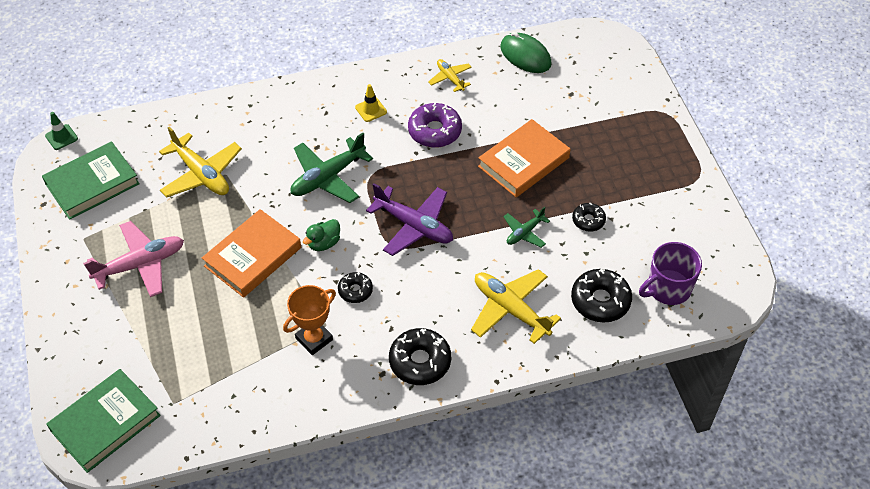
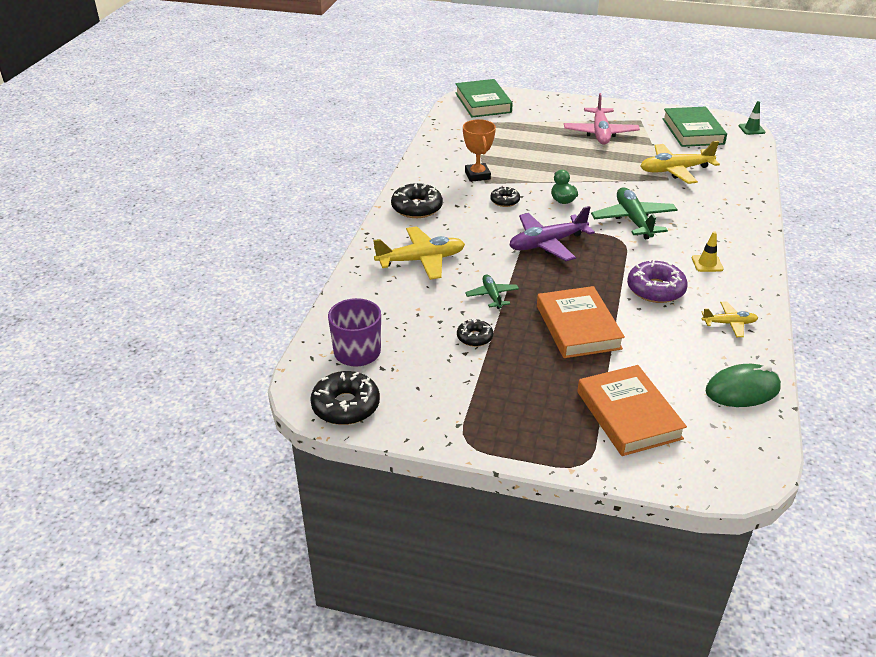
camera: 120 degrees right, 15 degrees down
orange book [202,209,301,298] -> orange book moved to [577,365,687,456]
black donut [571,269,632,323] -> black donut moved to [310,371,380,425]

